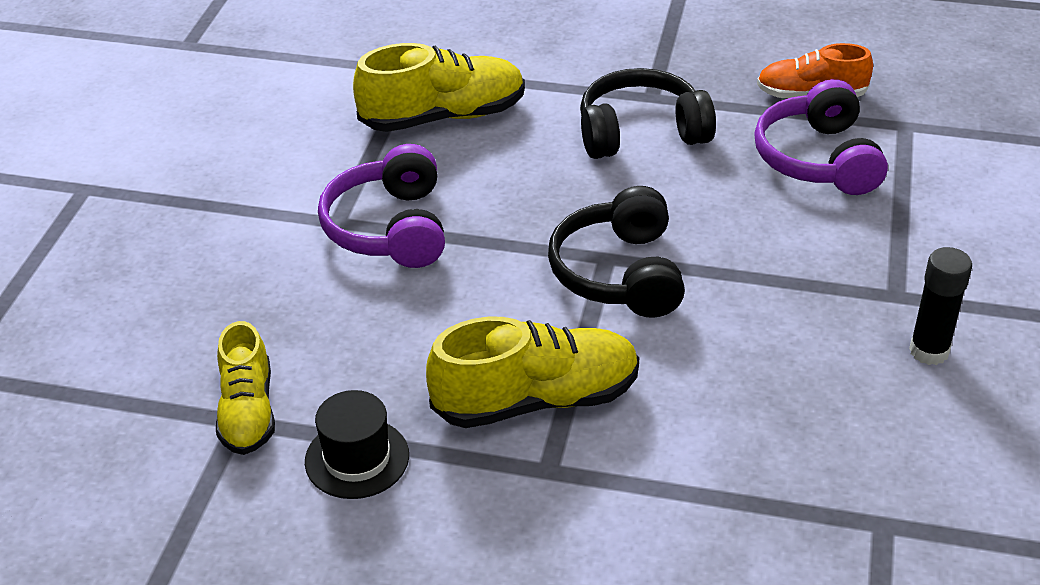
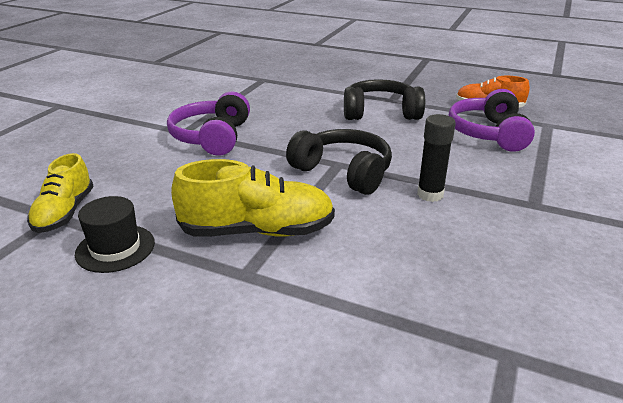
camera: 10 degrees right, 10 degrees down
yellow shoe [353,43,525,132] -> none
black headphones [548,186,685,318] -> black headphones turned 120 degrees clockwise [286,129,392,195]
black glue stick [909,247,972,365] -> black glue stick moved to [417,114,456,202]

